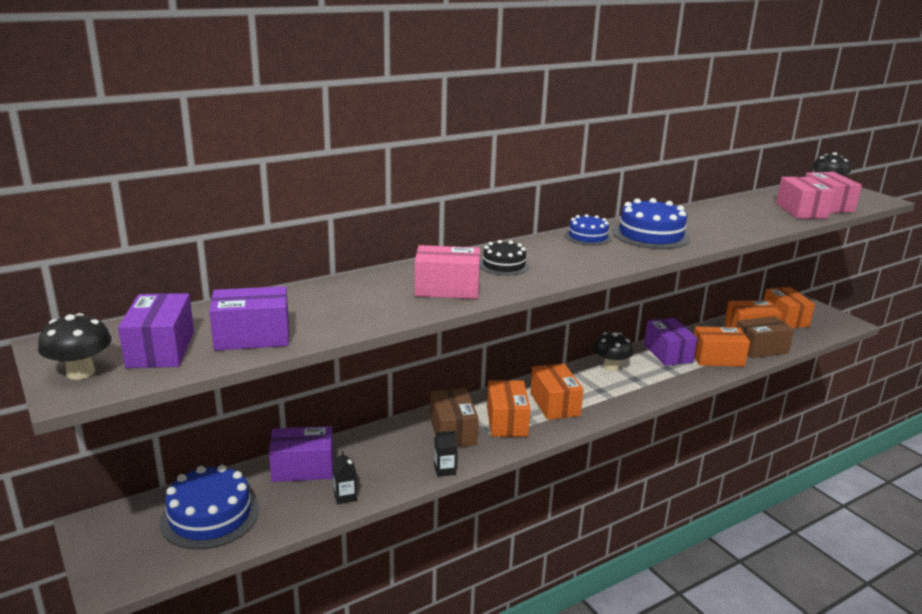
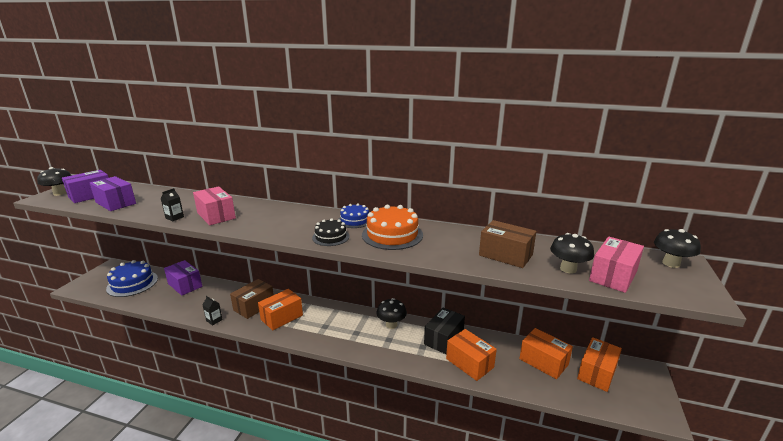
camera: 50 degrees right, 0 degrees up
black carton [333,451,357,504] -> black carton moved to [161,188,184,221]
black cake [480,240,530,275] -> black cake moved to [312,218,350,246]
orange box [530,364,584,420] -> none
blue cake [612,198,691,249] -> orange cake [362,205,423,250]
purple box [644,318,698,366] -> black box [424,308,465,354]
brown box [736,316,794,358] -> brown box moved to [479,220,537,268]
pink box [776,177,835,219] -> black mushroom [550,233,594,274]

